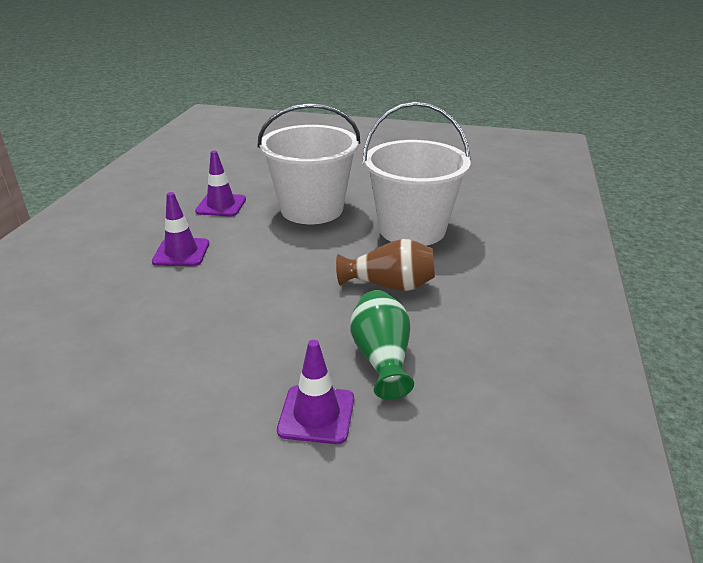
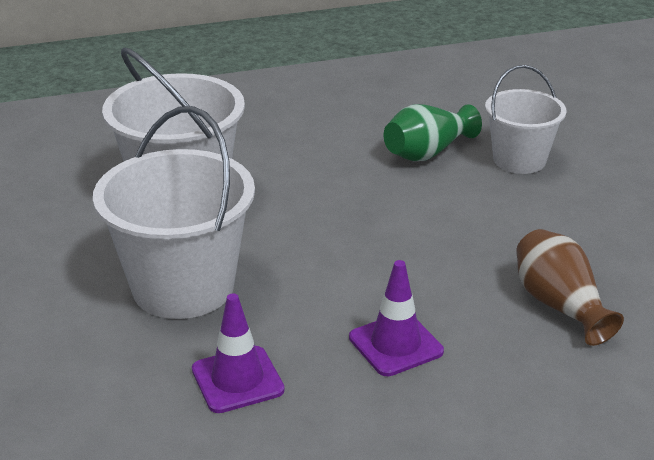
camera: 120 degrees left, 0 degrees up
purple traffic cone [277,340,354,444] -> white bucket [485,65,567,174]
brown vase [336,239,435,291] -> brown vase moved to [516,229,624,346]

